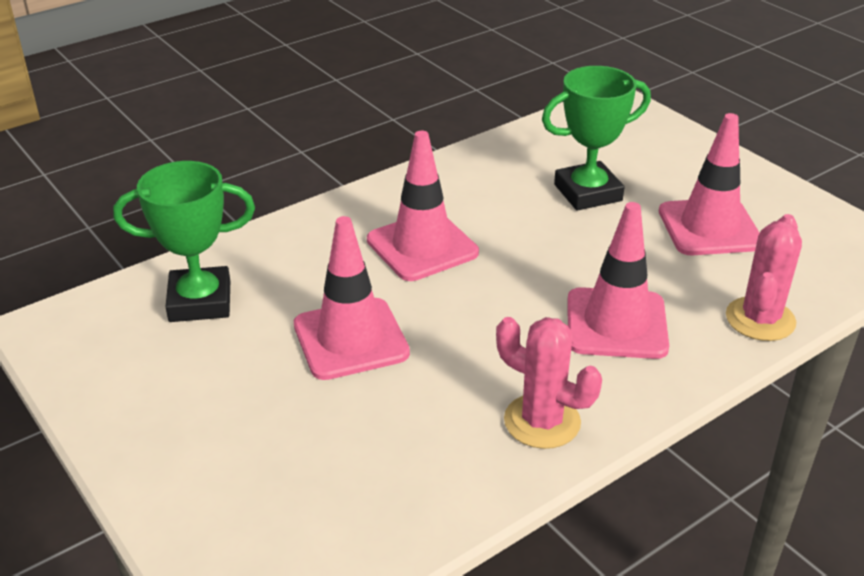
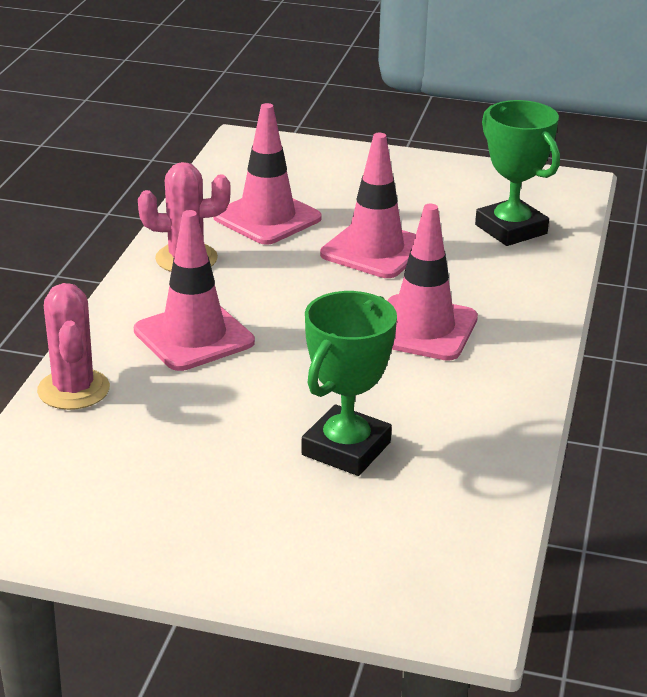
camera: 140 degrees right, 5 degrees down
green trophy [113,161,255,322] -> green trophy turned 75 degrees counterclockwise [475,100,560,246]
pink traffic cone [659,113,760,255] -> pink traffic cone moved to [213,103,322,245]

